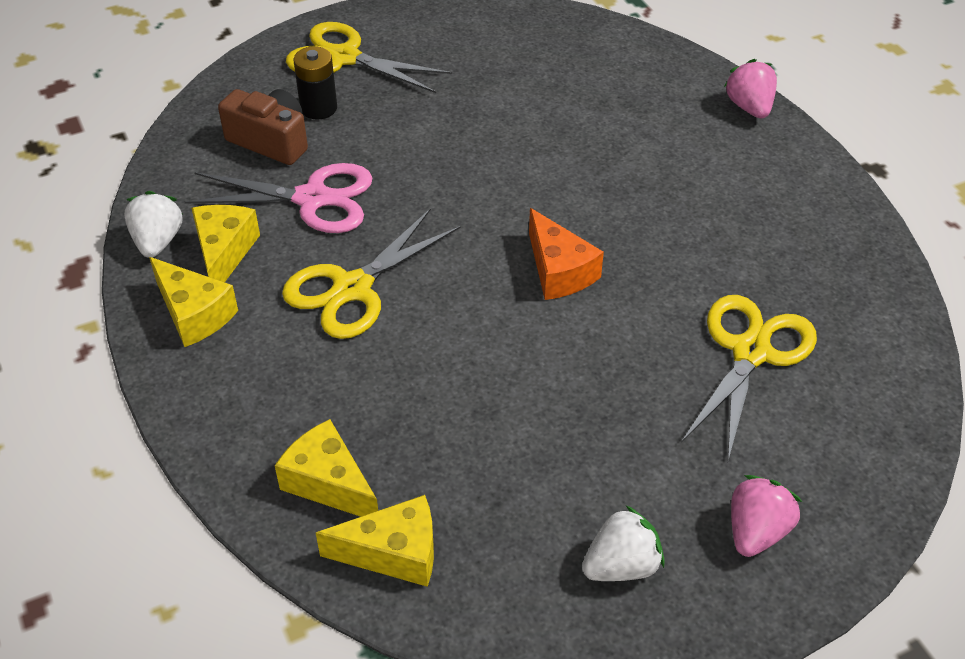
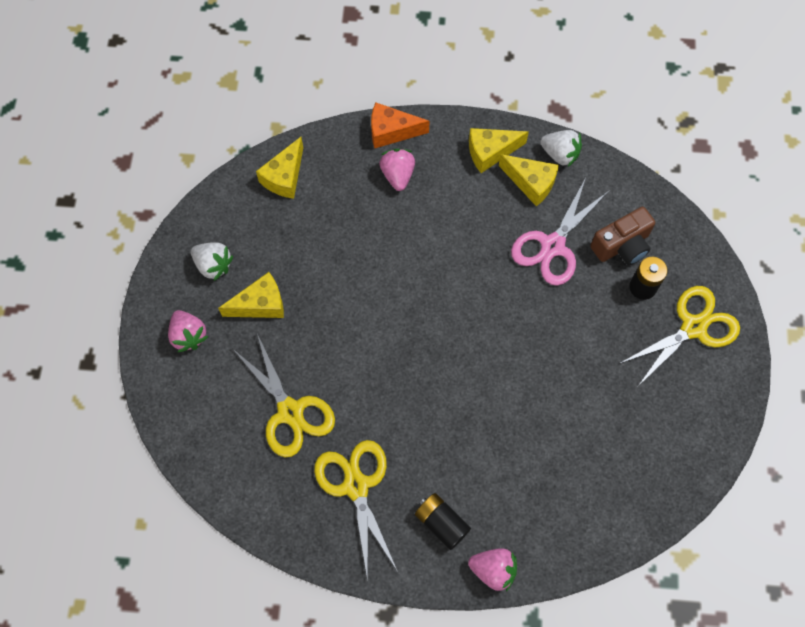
camera: 120 degrees right, 20 degrees up
yellow cheese [275,419,378,517] -> yellow cheese moved to [218,272,284,318]
yellow scissors [282,208,461,339] -> yellow scissors moved to [314,440,398,581]
orange cheese [529,208,604,300] -> orange cheese moved to [371,102,430,149]
white strawberry [582,505,665,581] -> white strawberry turned 60 degrees counterclockwise [191,242,233,281]
none -> pink strawberry [379,149,415,191]
none -> black battery [415,493,471,550]

